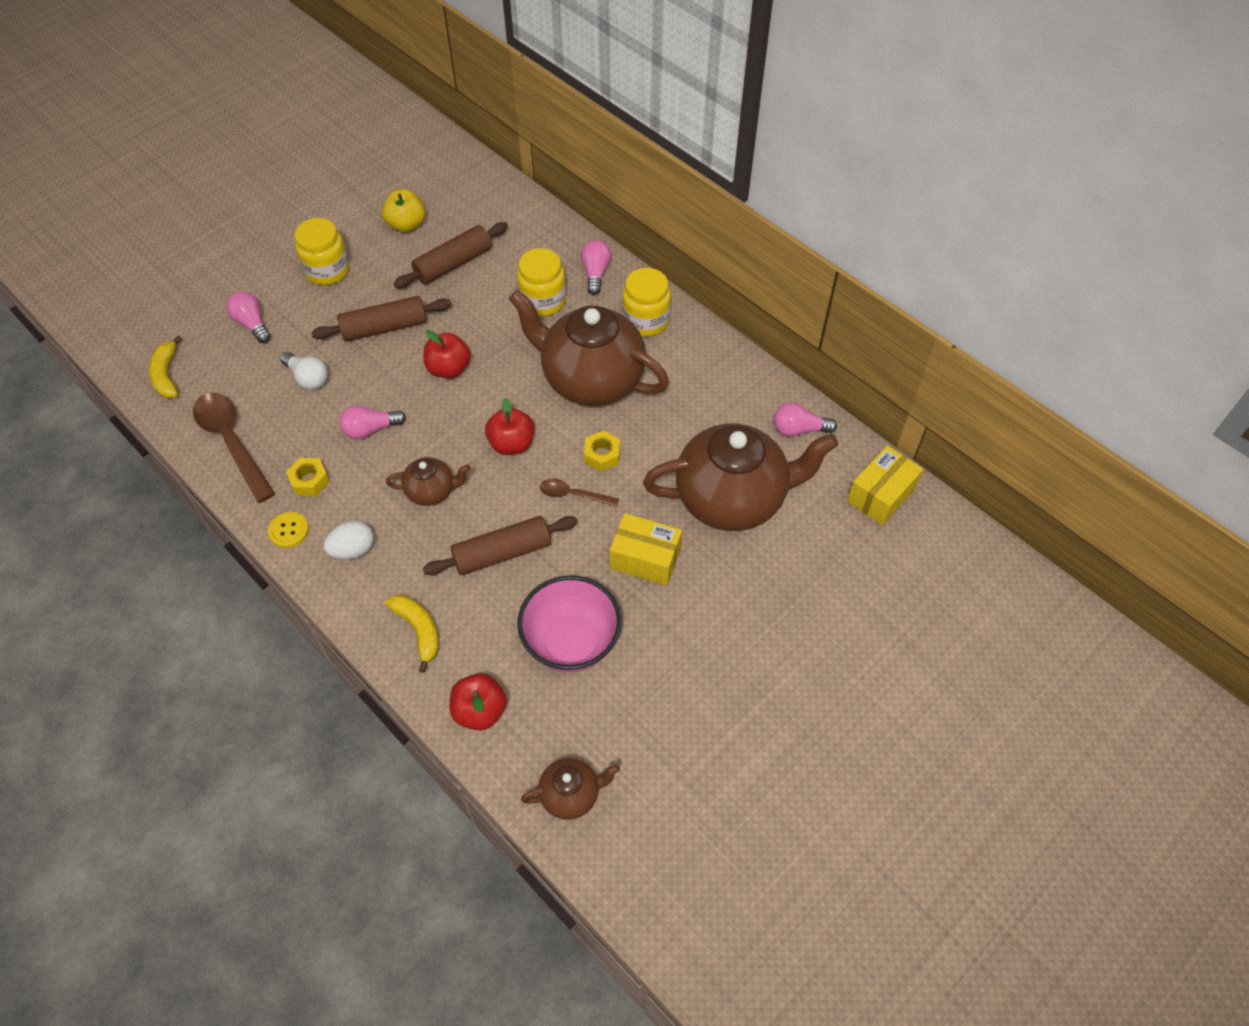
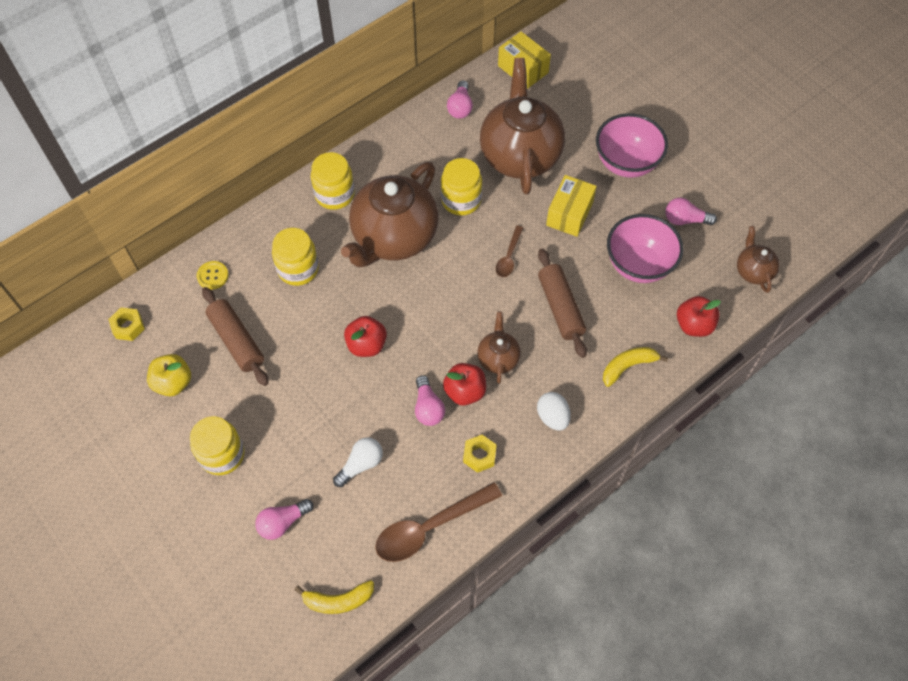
camera: 85 degrees left, 5 degrees up
yellow button [268,512,309,548] -> yellow button moved to [197,261,229,290]
brown rolling pin [311,296,451,342] -> none
red apple [485,398,534,455] -> red apple moved to [443,363,486,406]
pink light bulb [581,240,611,295] -> pink light bulb moved to [666,198,717,225]
yellow nut [584,431,620,472] -> yellow nut moved to [108,307,145,341]
none -> yellow jar [440,158,482,215]
none -> pink bowl [596,113,668,178]

